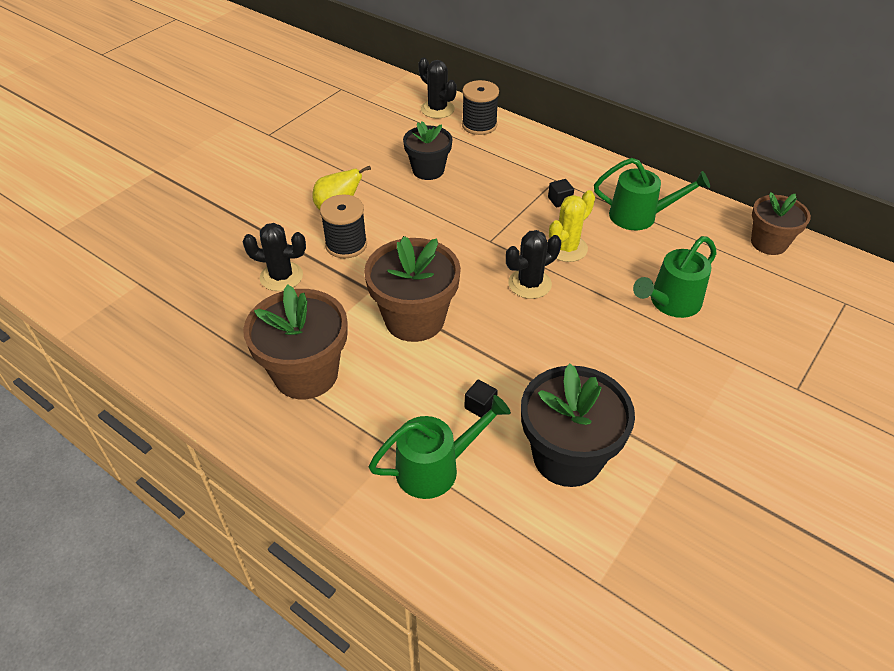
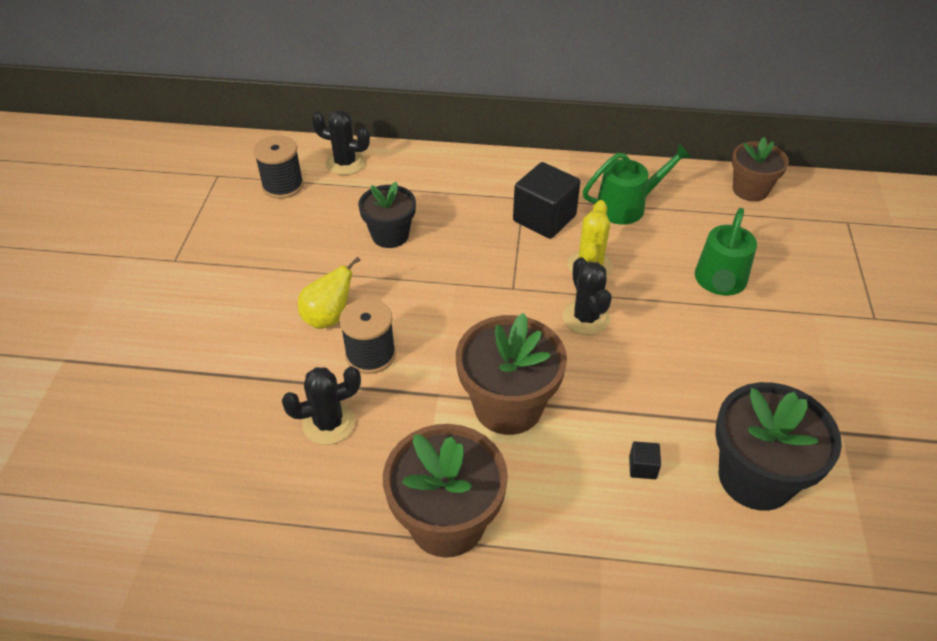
camera: 30 degrees left, 0 degrees up
green watering can [369,395,511,499] -> none
black spool [462,80,499,135] -> black spool moved to [253,135,304,199]
black cactus [506,230,561,299] -> black cactus turned 45 degrees counterclockwise [563,257,612,335]
black cube [548,179,574,208] -> black cube [513,162,580,239], size x2.32

